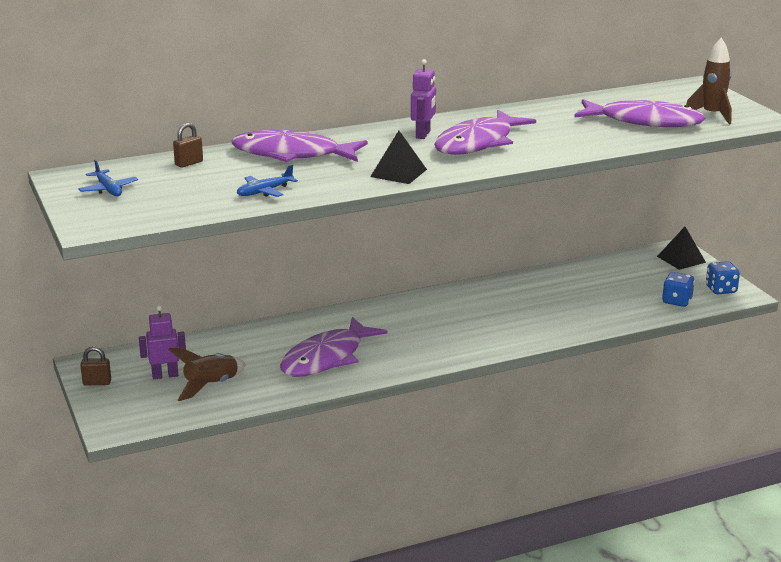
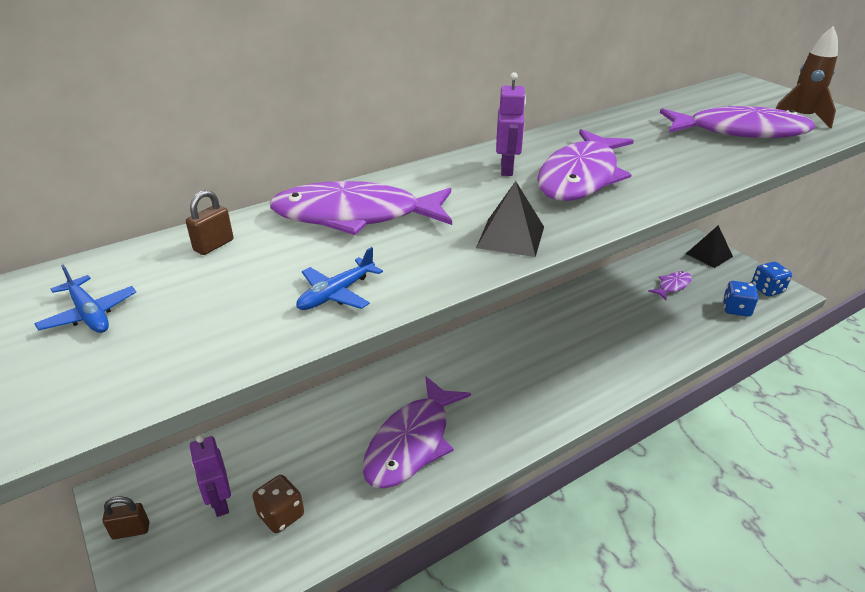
camera: 10 degrees left, 10 degrees up
purple robot [139,305,186,379] -> purple robot turned 90 degrees counterclockwise [190,435,231,517]
brown rocket [168,348,246,401] -> brown dice [252,475,304,533]
none -> purple fish [648,271,692,300]

